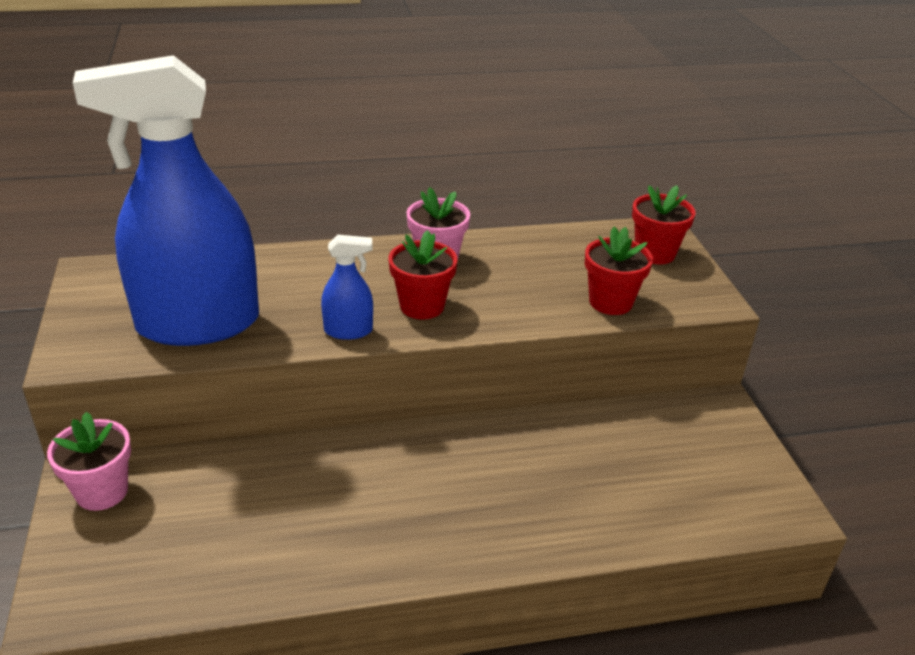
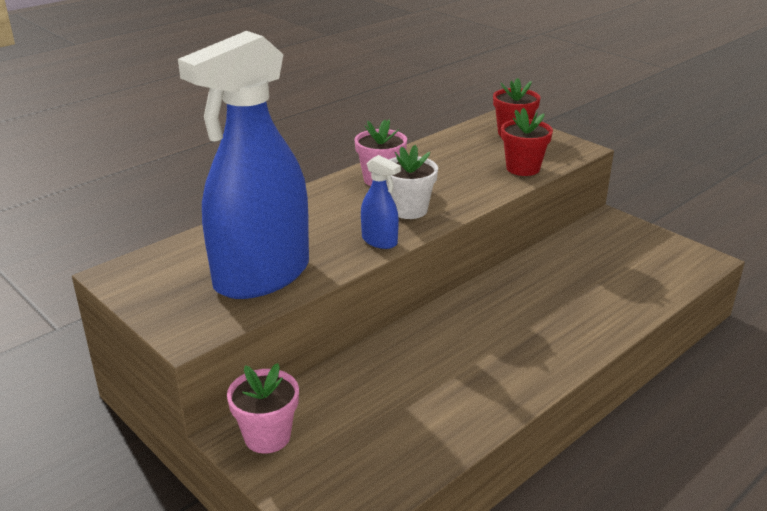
camera: 30 degrees left, 5 degrees down
blue spray bottle [321,235,373,340] -> blue spray bottle turned 75 degrees clockwise [361,155,401,249]
red flower pot [388,230,457,319] -> white flower pot [386,145,438,219]

